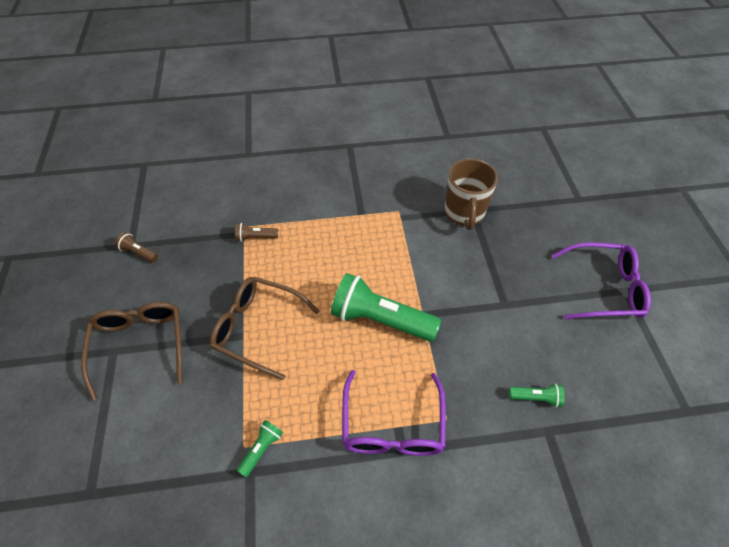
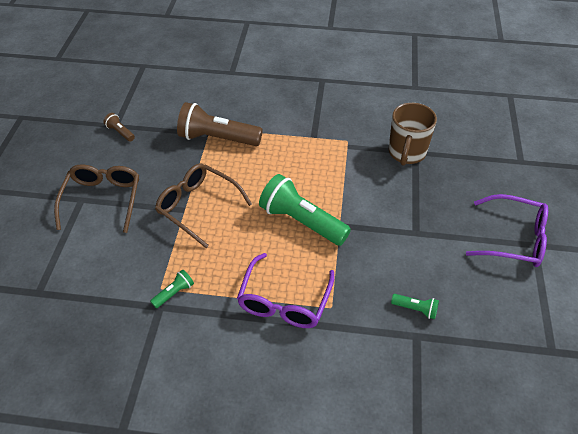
camera: 15 degrees right, 5 degrees down
brown flashlight [235,223,278,242] -> brown flashlight [177,102,263,146], size x2.25

